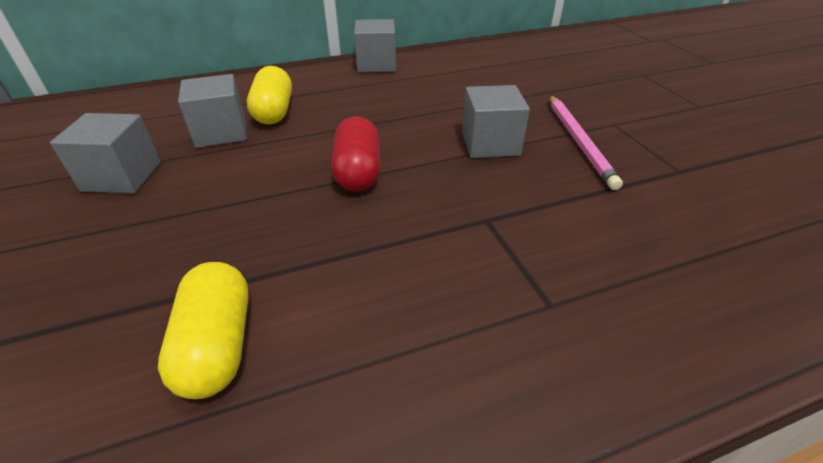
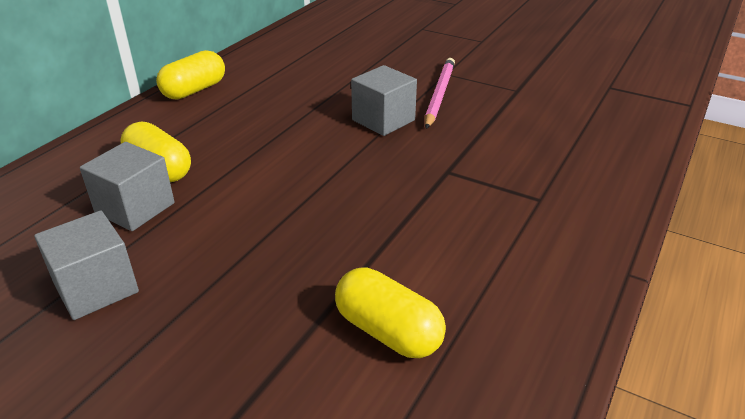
camera: 40 degrees left, 5 degrees down
red capsule [332,116,380,191] -> none
grey cube [354,19,396,73] -> yellow capsule [156,50,225,100]
pink pencil [550,95,623,190] -> pink pencil turned 120 degrees counterclockwise [425,58,455,129]

